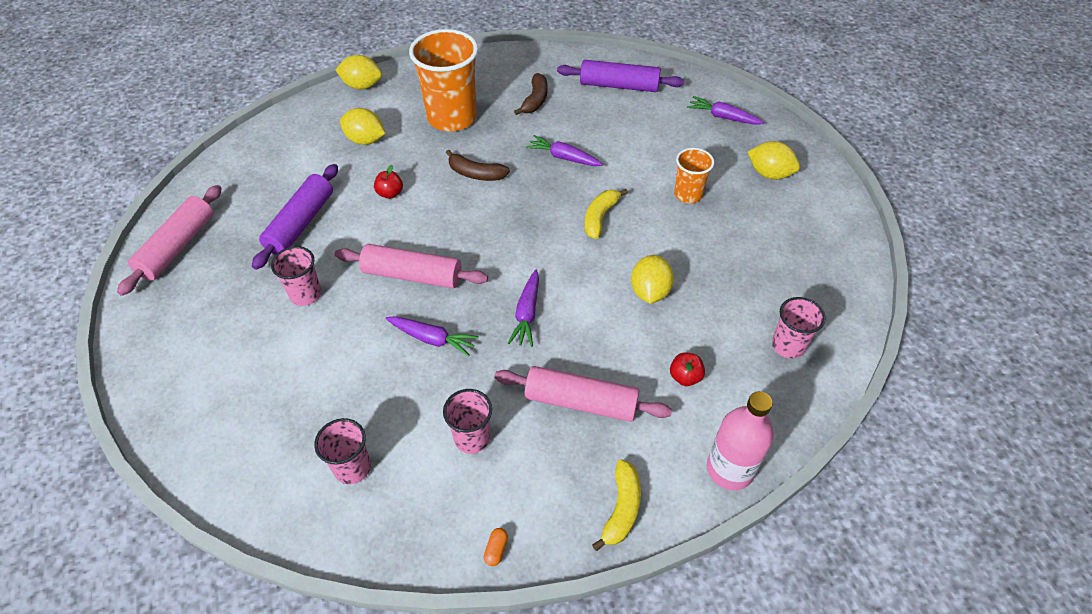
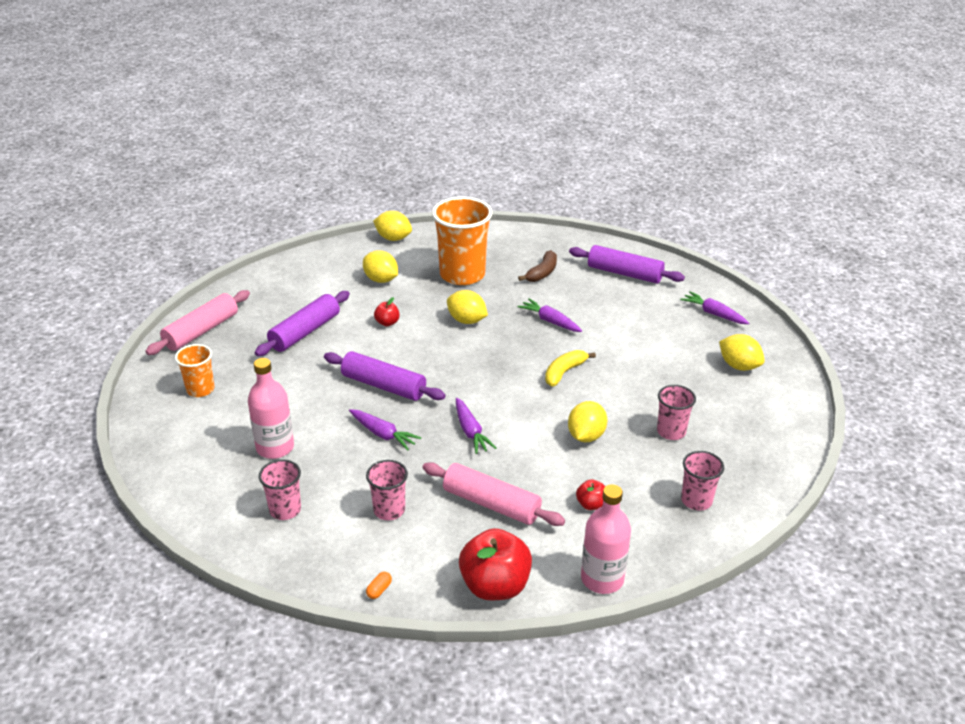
camera: 15 degrees right, 15 degrees down
pink cup [271,246,322,306] -> pink cup moved to [657,385,696,440]
pink rolling pin [335,244,488,288] -> purple rolling pin [324,351,446,401]
brown banana [446,150,510,181] -> yellow lemon [447,290,488,324]
purple carrot [508,270,539,347] -> purple carrot turned 45 degrees counterclockwise [456,398,496,454]
yellow banana [592,460,641,551] -> red apple [459,528,532,600]
orange cup [674,148,714,203] -> orange cup moved to [175,344,214,397]
none -> pink bottle [248,358,294,459]

